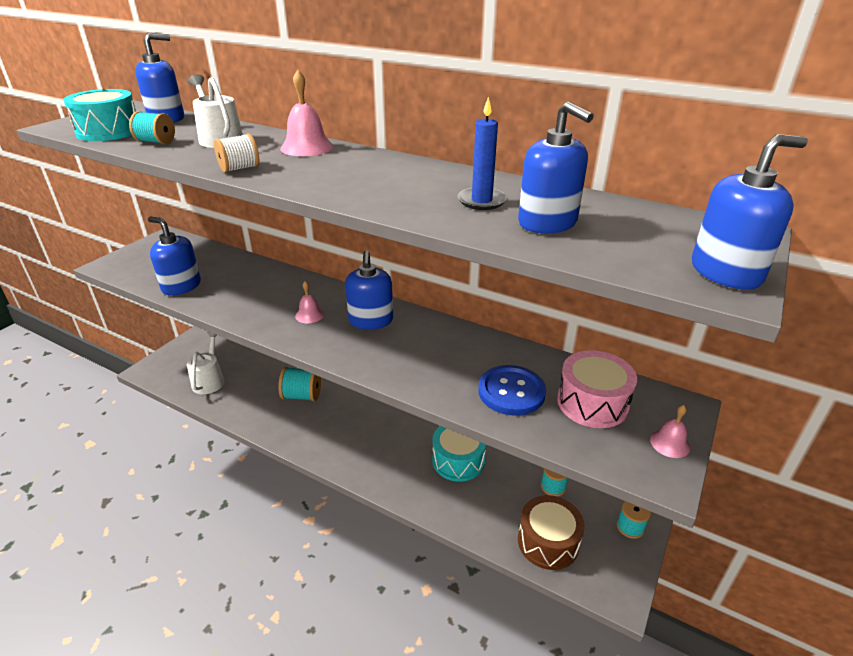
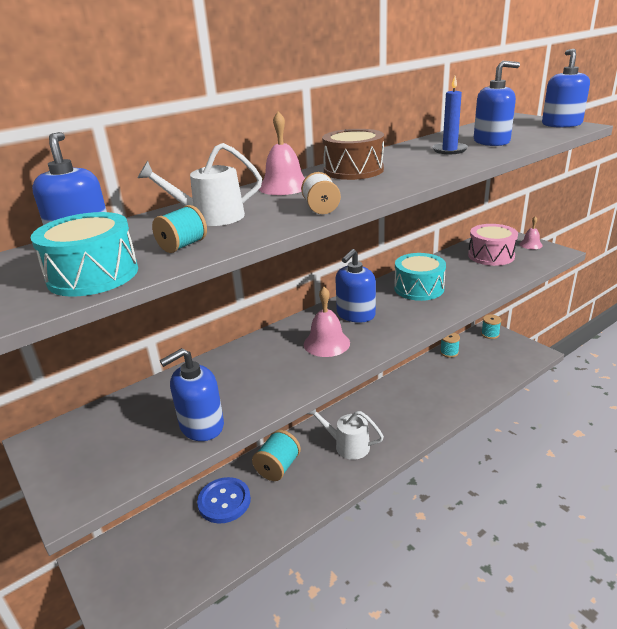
camera: 65 degrees left, 5 degrees down
white watering can [187,331,224,394] -> white watering can moved to [307,409,384,460]
pink bell [295,281,324,323] -> pink bell [304,287,350,357], size x1.63
blue soap dispenser [345,251,393,330] -> blue soap dispenser turned 105 degrees clockwise [335,249,376,323]
turquoise drum [432,426,486,482] -> turquoise drum moved to [394,253,446,301]
blue button [478,365,546,416] -> blue button moved to [197,477,251,523]
brown drum [518,495,585,570] -> brown drum moved to [322,129,384,180]

